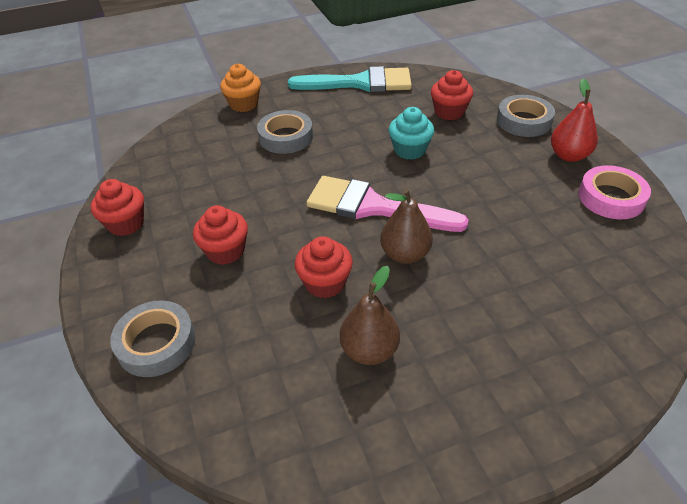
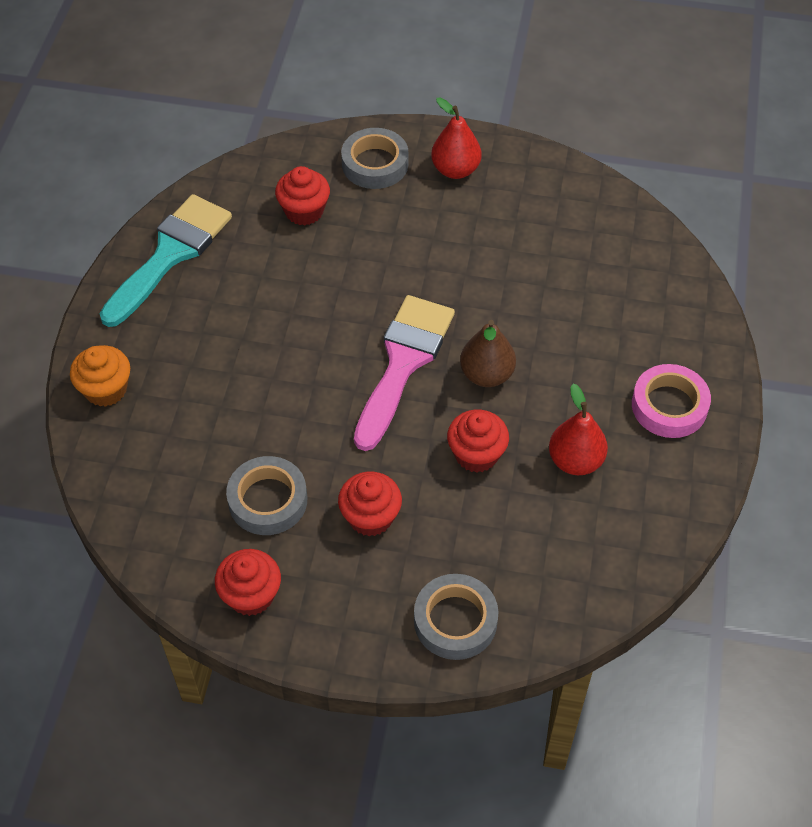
camera: 60 degrees left, 10 degrees up
grey tape [257,110,313,154] -> grey tape moved to [226,456,307,535]
pink brush [307,176,469,232] -> pink brush turned 150 degrees clockwise [354,295,455,451]
brown pear [340,266,400,365] -> red pear [549,384,608,475]
turquoise cupcake [389,107,434,160] -> none
pink tape [578,165,651,219] -> pink tape moved to [632,364,711,438]

